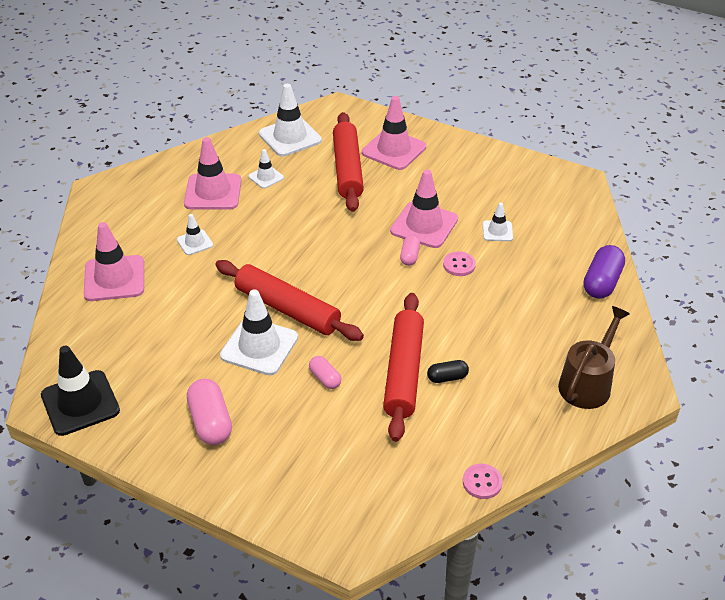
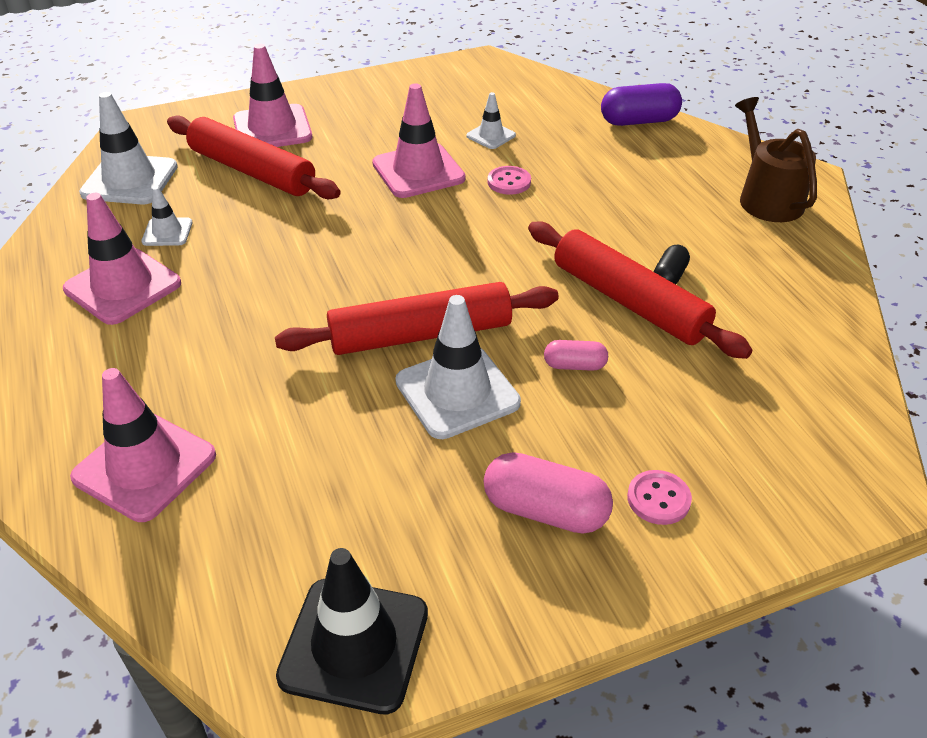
camera: 50 degrees left, 0 degrees up
white traffic cone [177,214,213,255] -> none
pink capsule [400,235,420,266] -> none
pink button [463,464,503,499] -> pink button moved to [627,470,692,525]
purple capsule [584,245,625,299] -> purple capsule turned 75 degrees counterclockwise [601,83,682,126]

